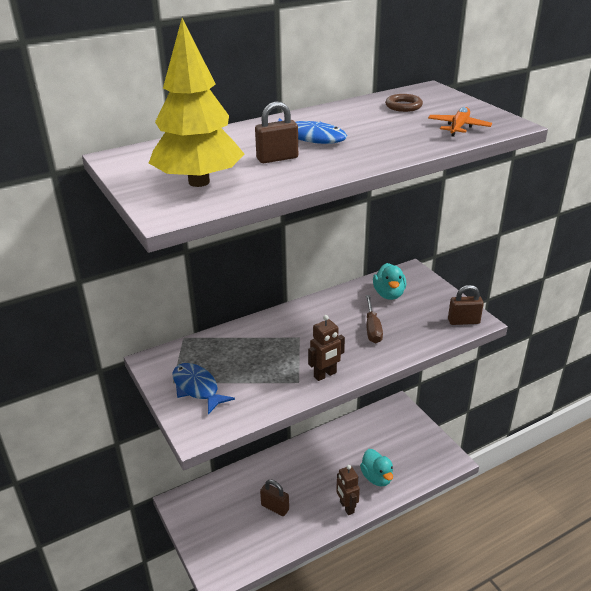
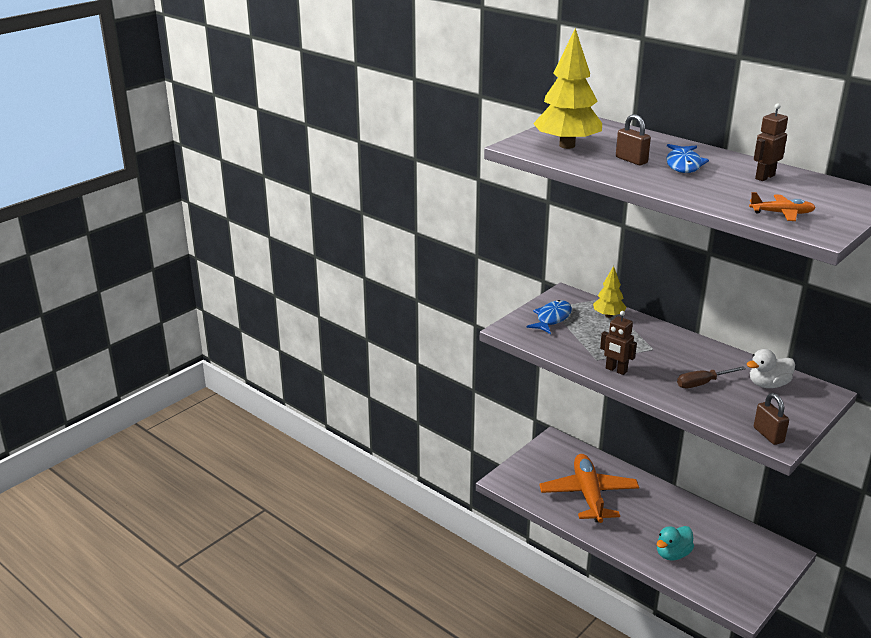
camera: 70 degrees right, 5 degrees down
brown padlock [260,480,289,516] -> orange plane [539,454,639,523]
brown robot [336,465,360,515] -> brown robot moved to [754,103,788,181]
turquoise duck [373,263,406,300] -> white duck [747,349,795,388]
brown ring [385,94,423,112] -> none
none -> yellow tree [593,266,627,318]

